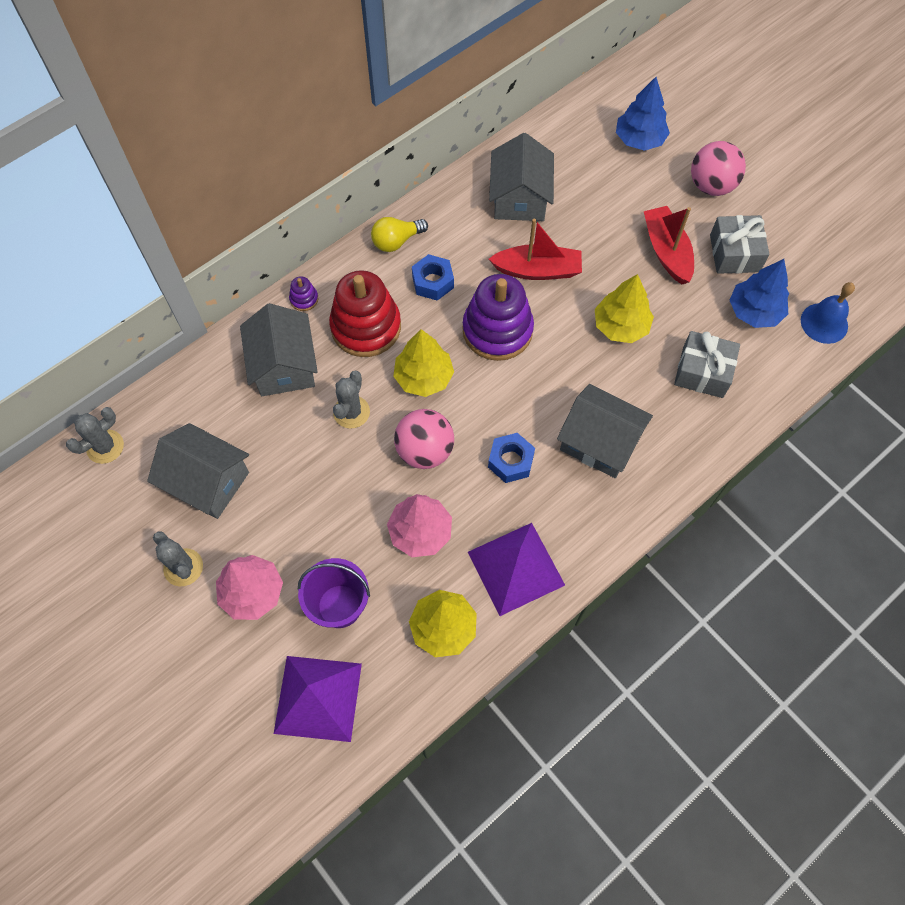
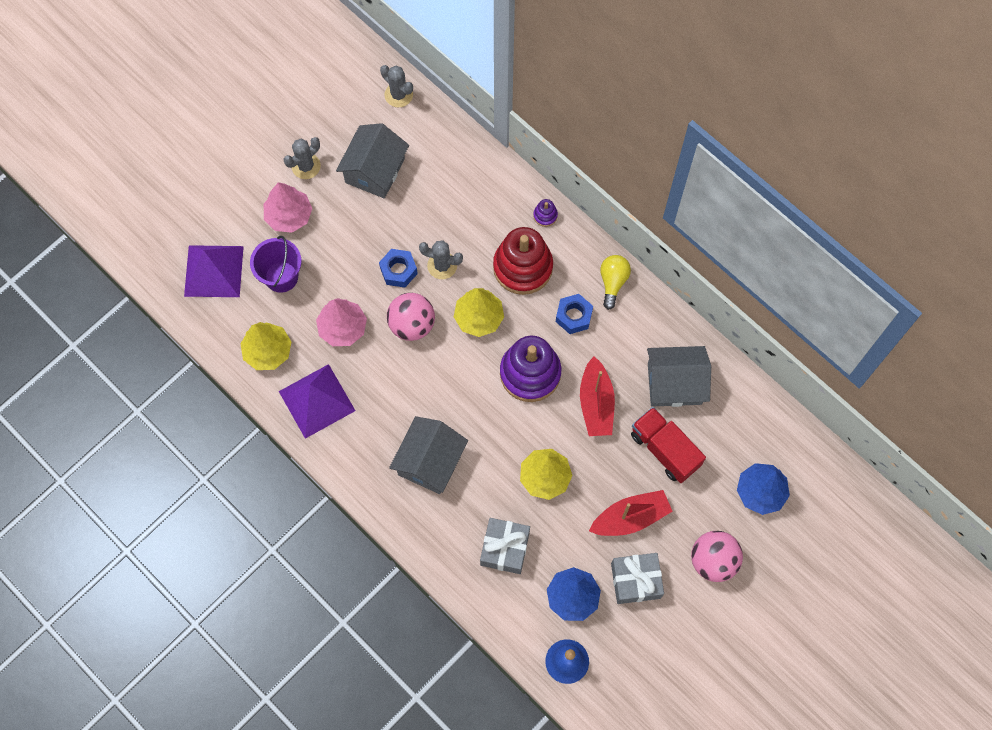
camera: 85 degrees right, 5 degrees up
grey house [240,303,318,396] -> none
yellow light bulb [371,217,428,252] -> yellow light bulb turned 45 degrees clockwise [600,255,631,310]
blue nut [488,433,535,483] -> blue nut moved to [379,249,418,287]
none -> red truck [631,407,706,483]

